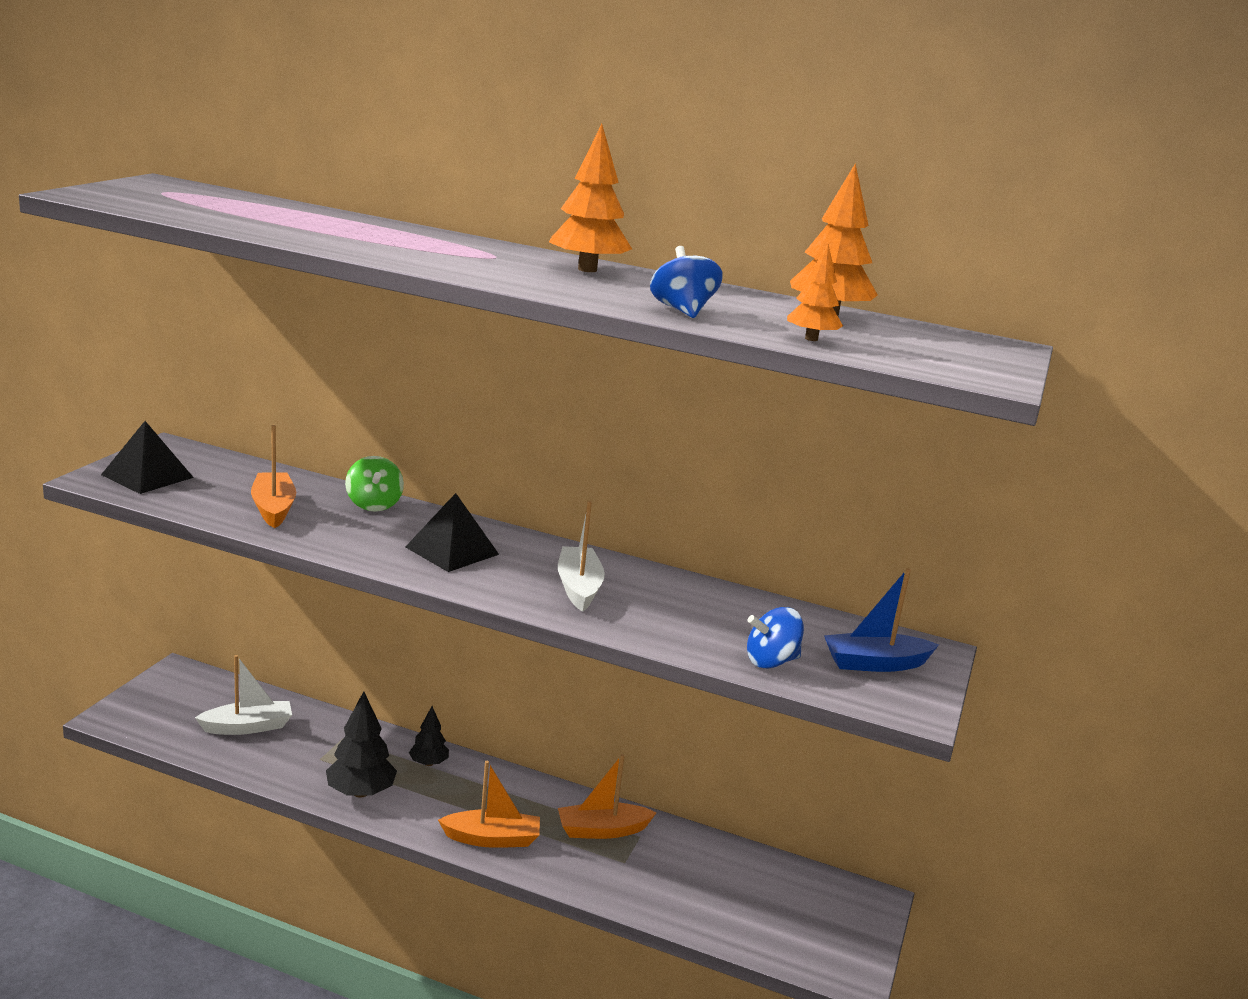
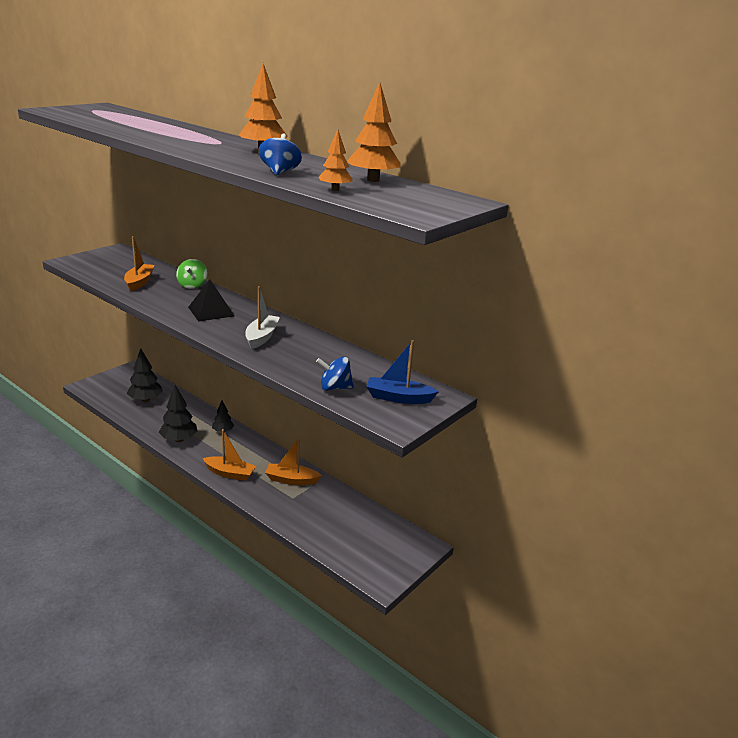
camera: 20 degrees right, 5 degrees up
black pyramid [101,421,194,494] -> none
white boat [195,655,292,735] -> black tree [127,348,163,402]

